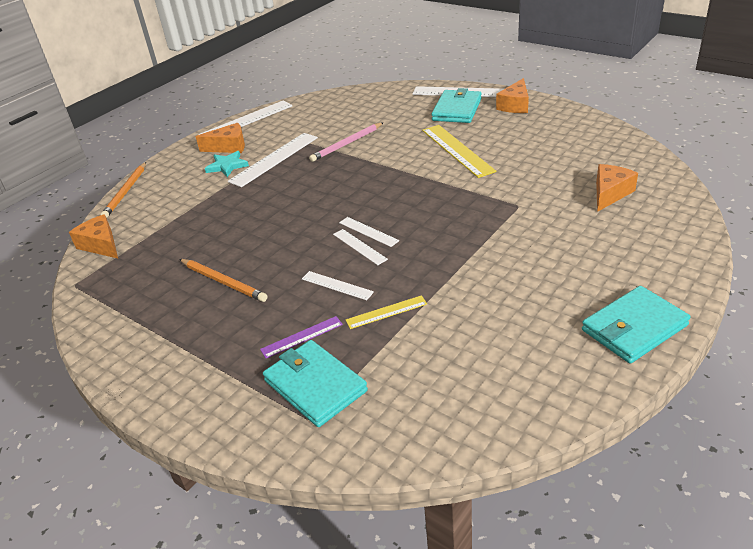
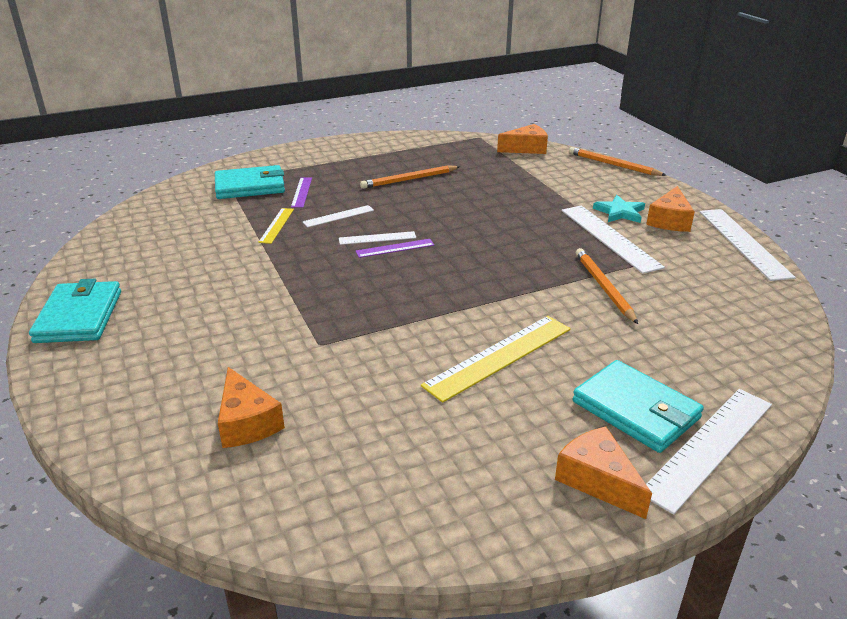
camera: 115 degrees right, 5 degrees down
pink pencil [309,122,384,162] -> orange pencil [576,248,638,324]
white ruler [339,217,399,247] -> purple ruler [356,239,434,258]
yellow ruler [422,125,496,178] -> yellow ruler turned 45 degrees counterclockwise [421,316,571,403]

